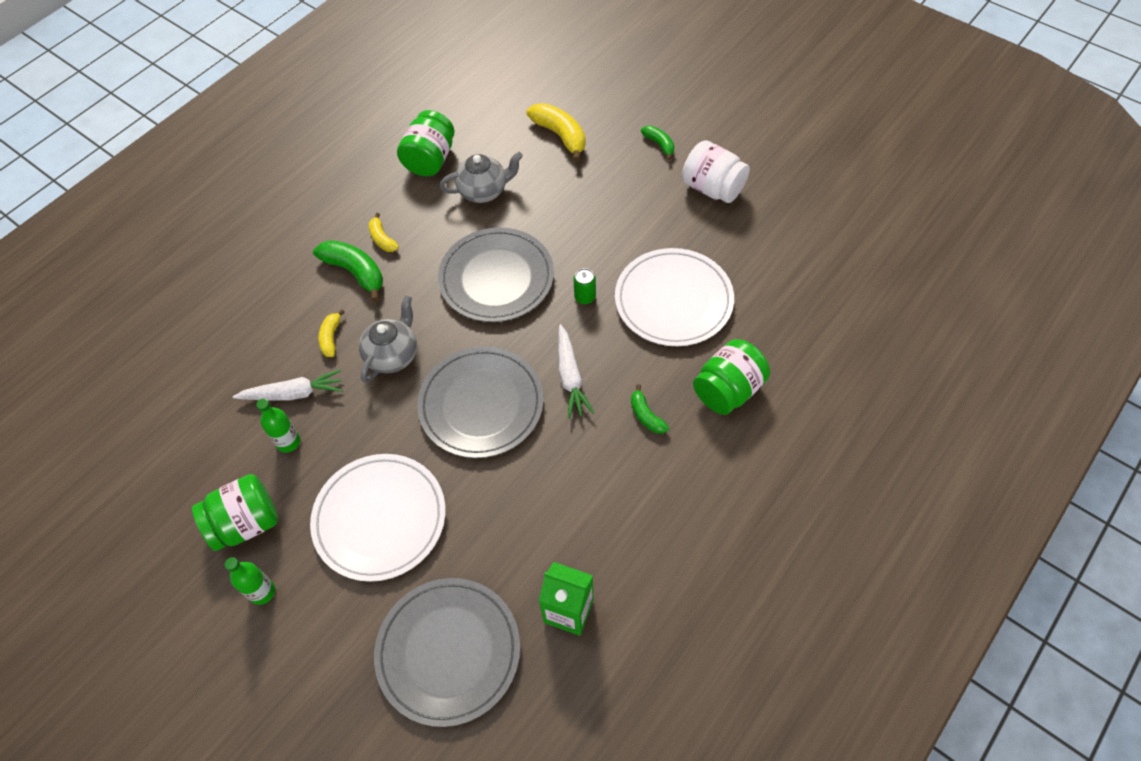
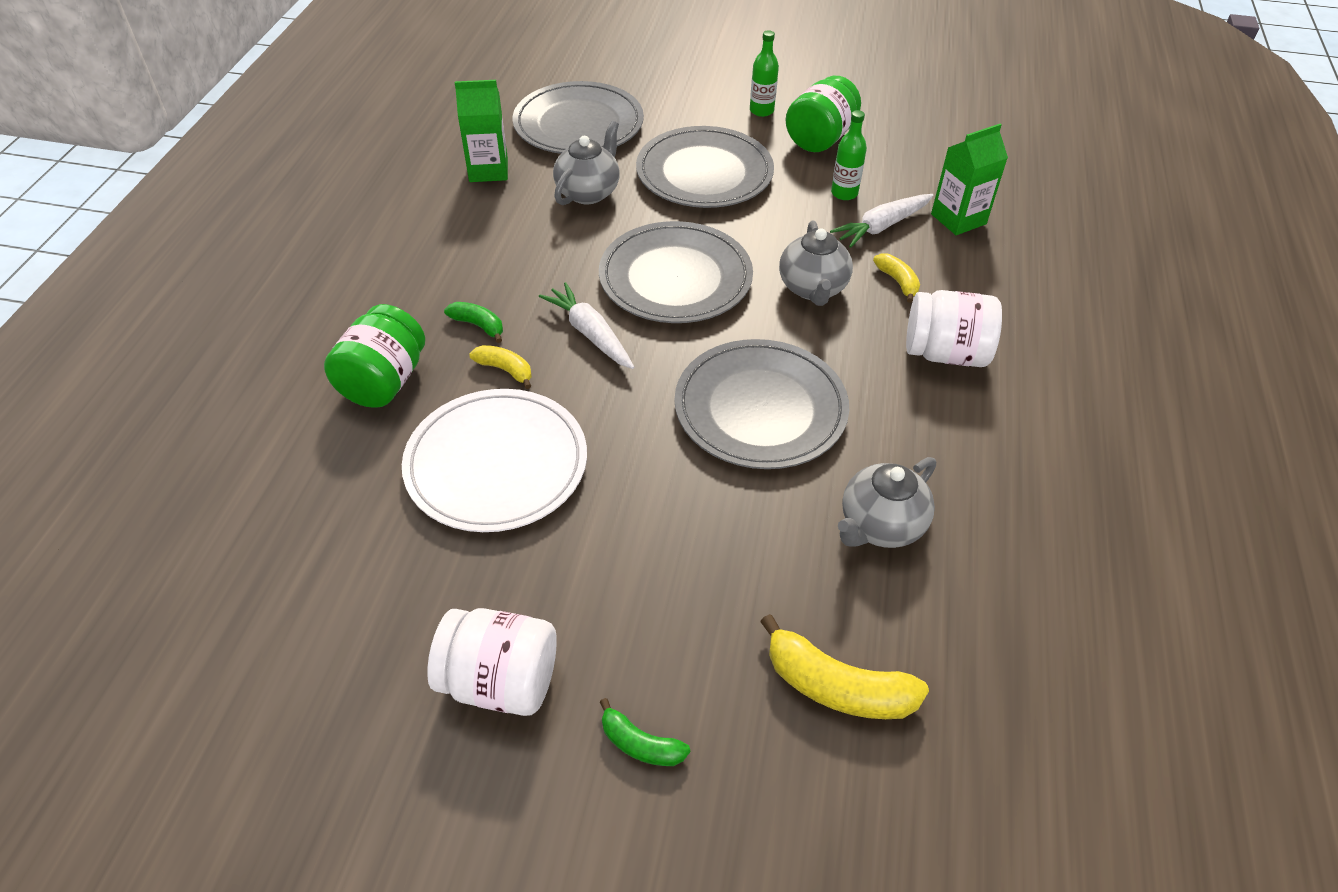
camera: 150 degrees right, 10 degrees down
white plate [310,454,446,582] -> grey plate [636,126,774,208]
green banana [313,240,383,302] -> white jar [906,290,1002,367]
yellow banana [369,213,399,252] -> yellow banana moved to [469,345,532,389]
green jar [397,110,455,176] -> none
green can [573,268,596,304] -> none
none -> grey teapot [553,121,620,205]
none -> green carton [931,124,1008,235]

